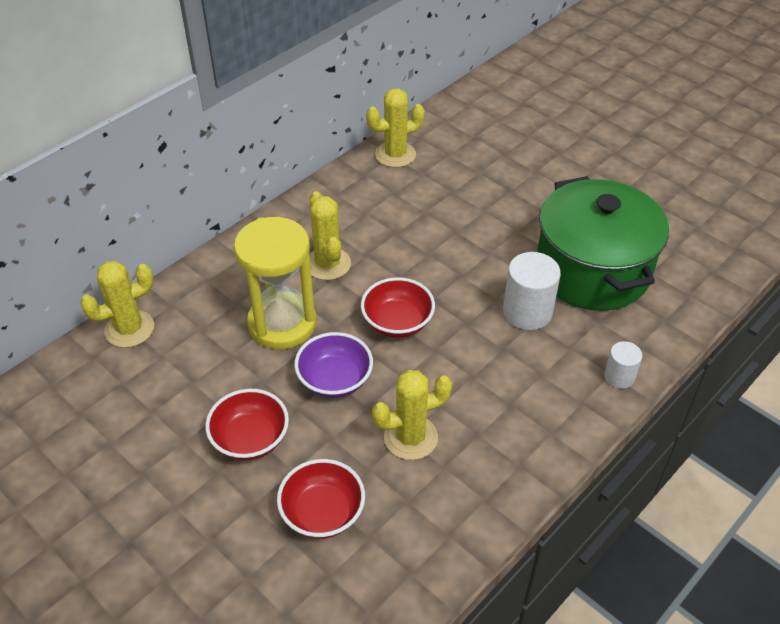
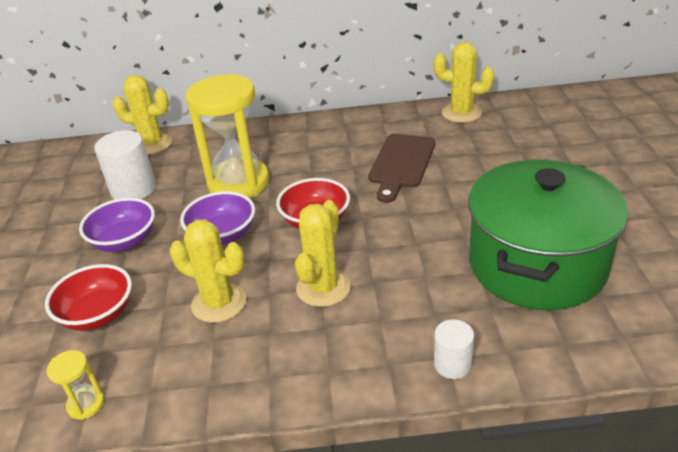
camera: 45 degrees right, 10 degrees down
red bowl [205,389,289,460] -> purple bowl [79,198,155,252]
yellow cactus [309,191,351,280] -> yellow cactus moved to [295,200,351,307]
white cylinder [503,252,561,330] -> white cylinder moved to [94,130,156,200]
none -> yellow hourglass [47,350,105,420]
none -> brown cutting board [368,134,435,203]

